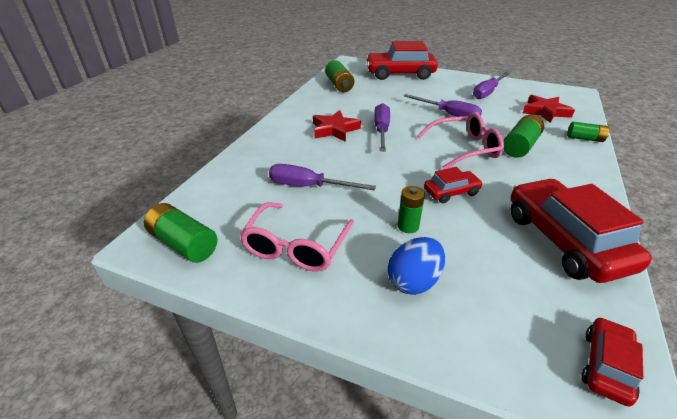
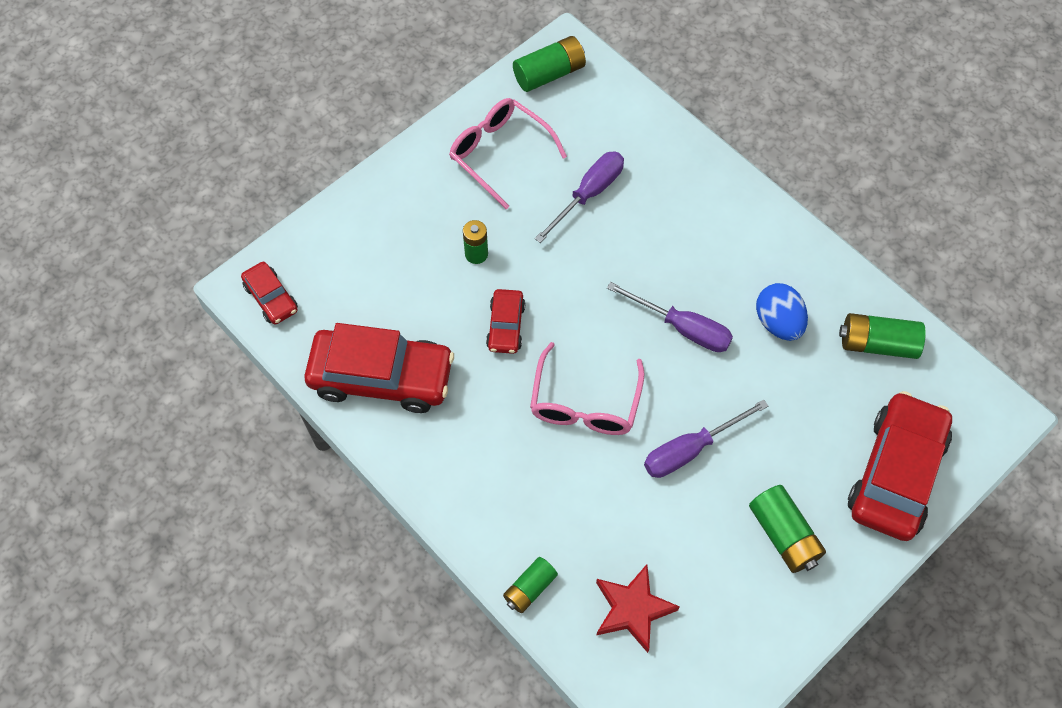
camera: 115 degrees right, 25 degrees up
red star [313,110,361,142] -> none
blue egg [388,237,445,295] -> blue egg moved to [756,283,808,341]
purple screwdriver [473,72,510,99] -> none
green battery [504,115,544,158] -> green battery moved to [749,485,826,573]

